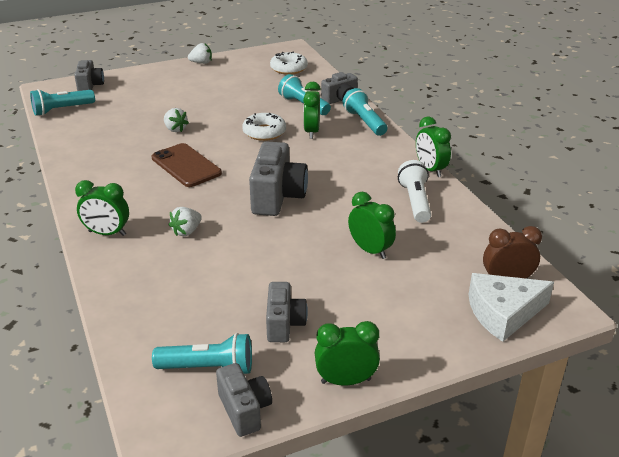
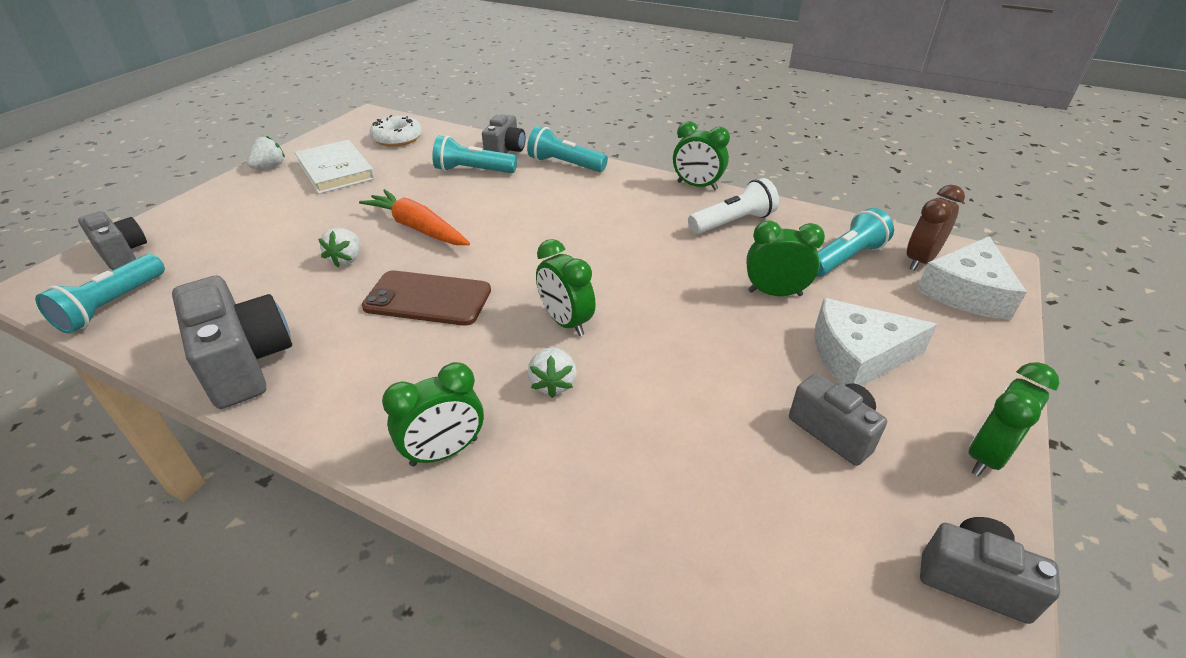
camera: 40 degrees left, 5 degrees up
turquoise flashlight [152,333,252,374] -> turquoise flashlight moved to [816,208,894,277]
white strawberry [164,108,189,132] -> white strawberry turned 90 degrees clockwise [319,228,360,267]
white donut [242,113,286,141] -> none
grey camera [249,141,308,216] -> grey camera moved to [172,276,292,409]
green clock [303,82,321,139] -> green clock moved to [536,239,596,336]
white flashlight [398,160,431,223] -> white flashlight turned 105 degrees clockwise [688,178,779,234]
none -> white book [295,140,375,194]
none -> orange carrot [359,189,470,245]
none -> white cheese [814,298,938,386]

